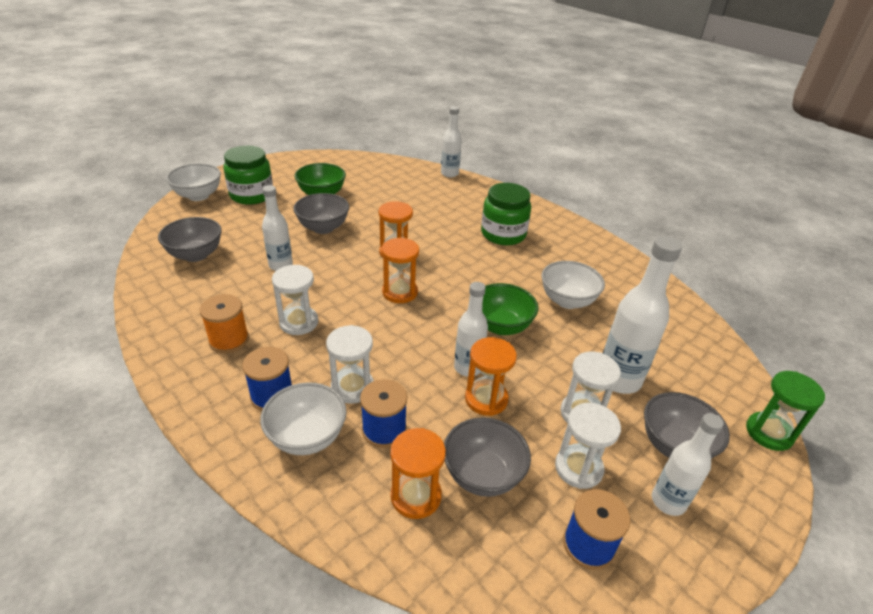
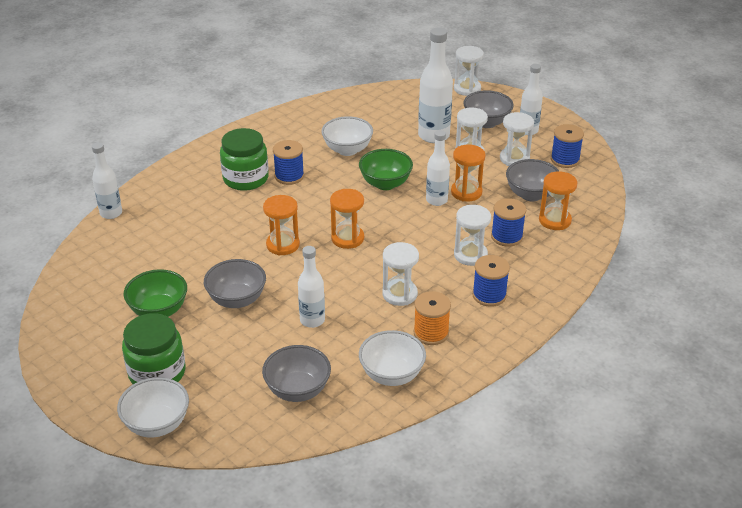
camera: 90 degrees left, 0 degrees up
white bowl [260,382,347,455] -> white bowl moved to [359,330,426,386]
green hourglass [746,371,825,451] -> white hourglass [454,46,484,96]
none -> blue spool [273,140,304,185]

